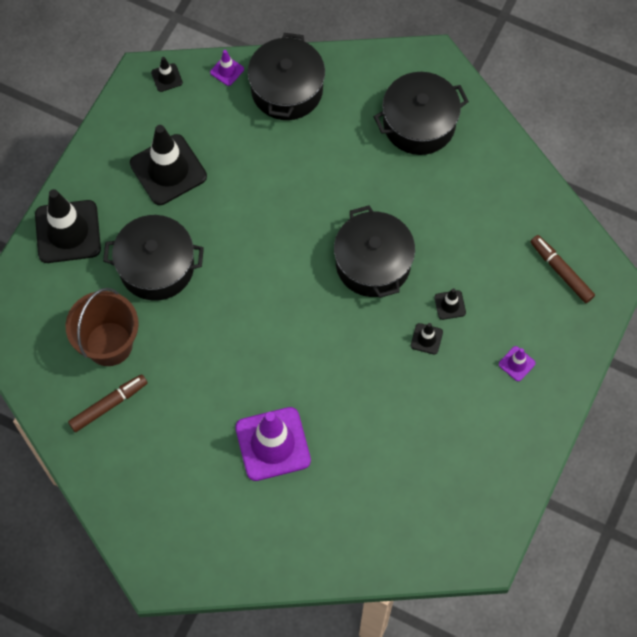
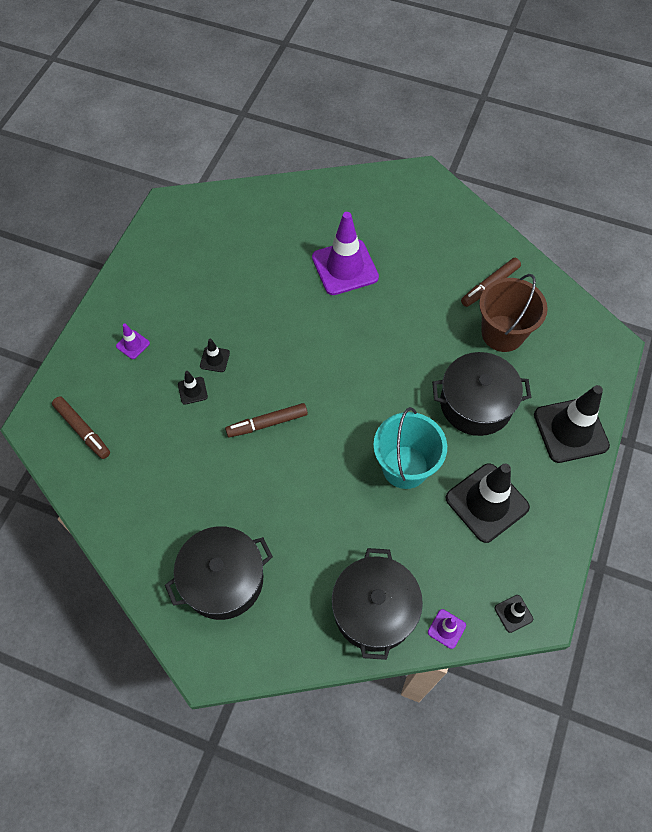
camera: 175 degrees right, 5 degrees down
black pot [334,205,415,298] -> brown marker [225,403,308,437]
none -> turquoise bucket [373,407,447,489]

